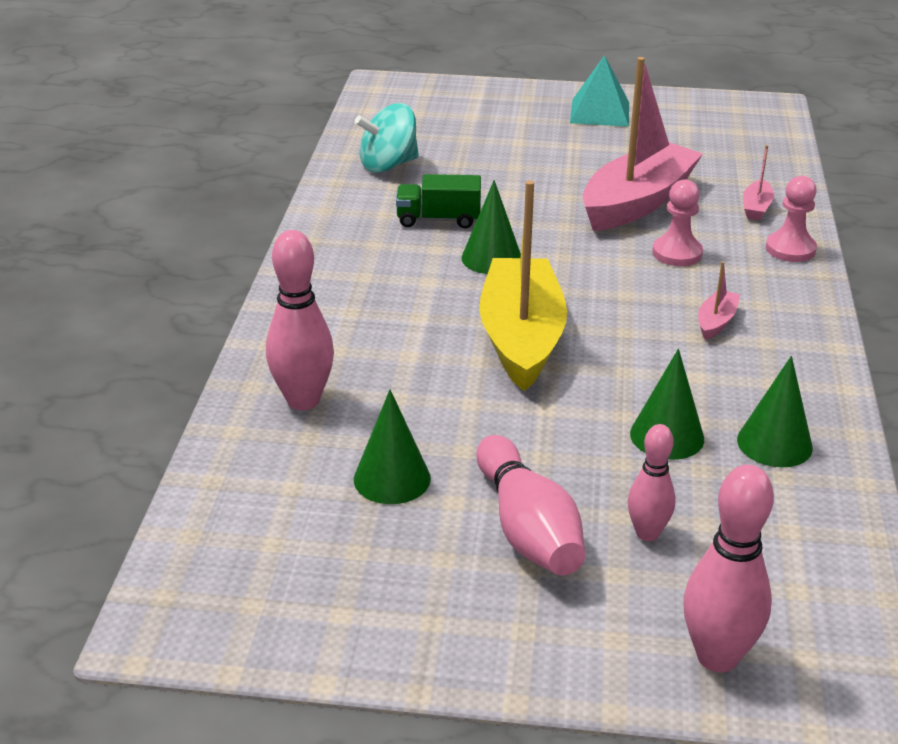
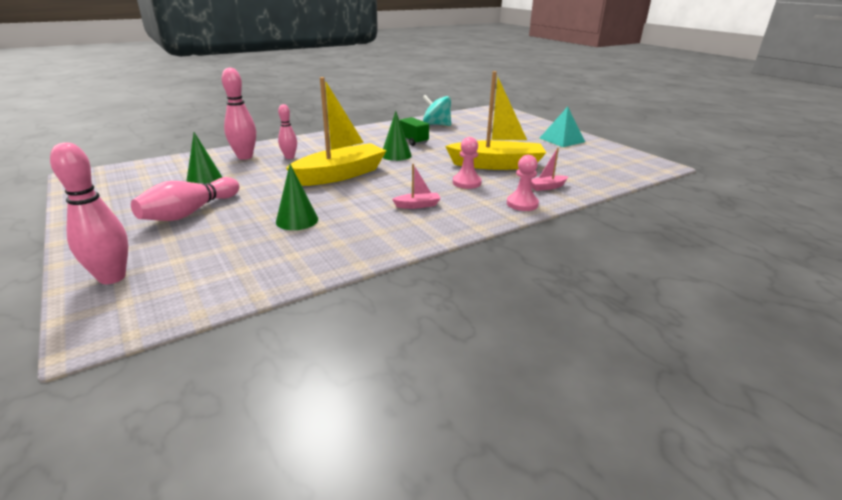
camera: 50 degrees right, 5 degrees down
pink boat [582,57,703,231] -> yellow boat [445,71,546,170]
pink bowling pin [628,424,676,541] -> pink bowling pin moved to [278,104,297,159]
green cone [737,356,813,467] -> none

